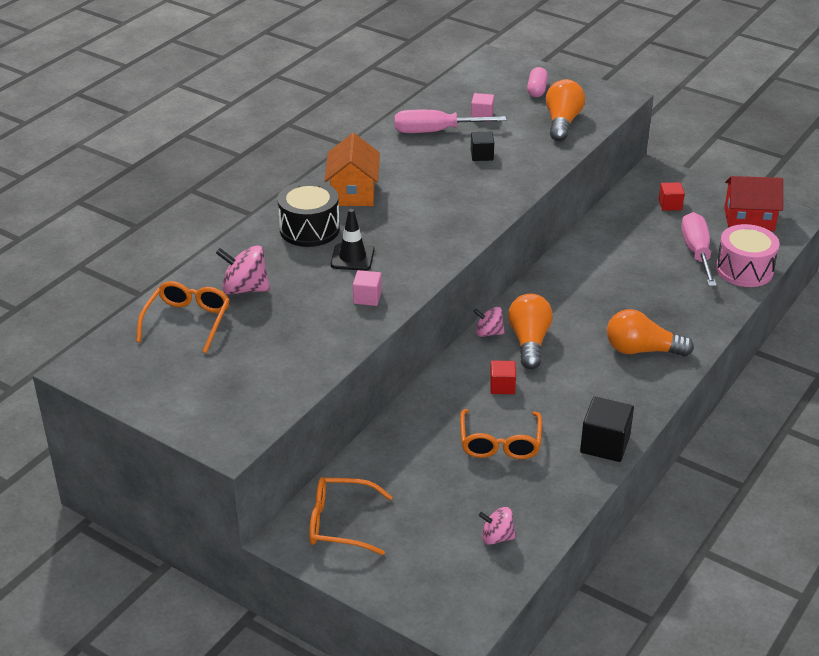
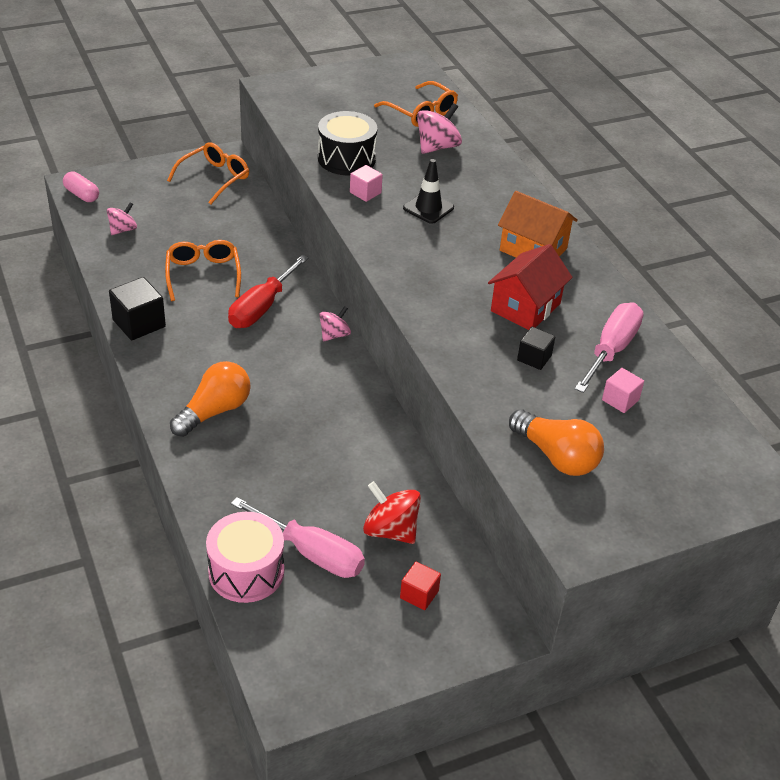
camera: 120 degrees right, 5 degrees up
black drum [278,181,340,247] -> black drum moved to [318,111,377,175]
orange glasses [460,409,542,459] -> orange glasses turned 45 degrees clockwise [165,240,241,301]
red cube [490,361,516,394] -> red screwdriver [228,255,309,328]
orange light bulb [508,294,553,369] -> none
pink capsule [527,67,548,97] -> pink capsule moved to [63,172,99,202]
red house [724,176,783,231] -> red house moved to [488,244,573,330]
none -> red spinning top [363,481,421,544]

